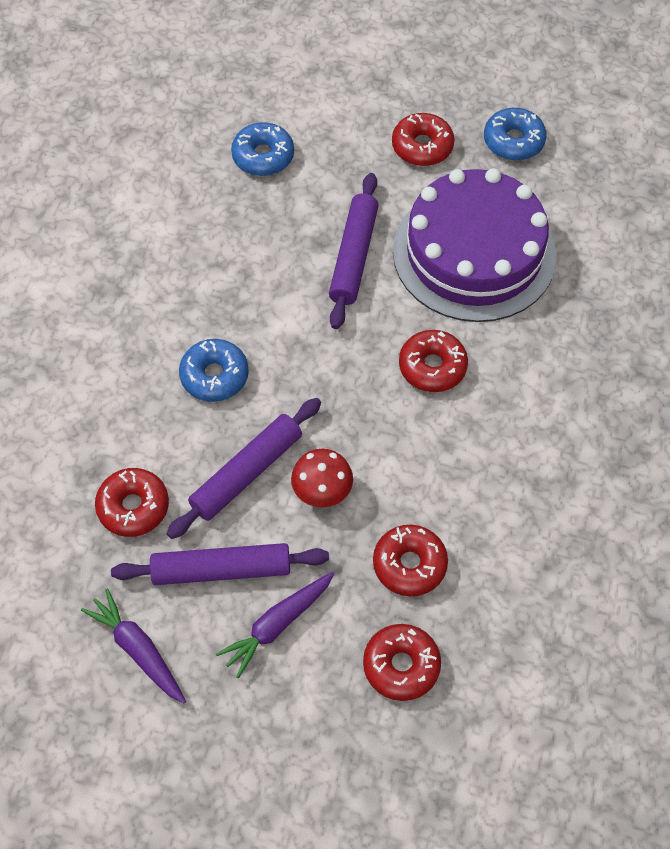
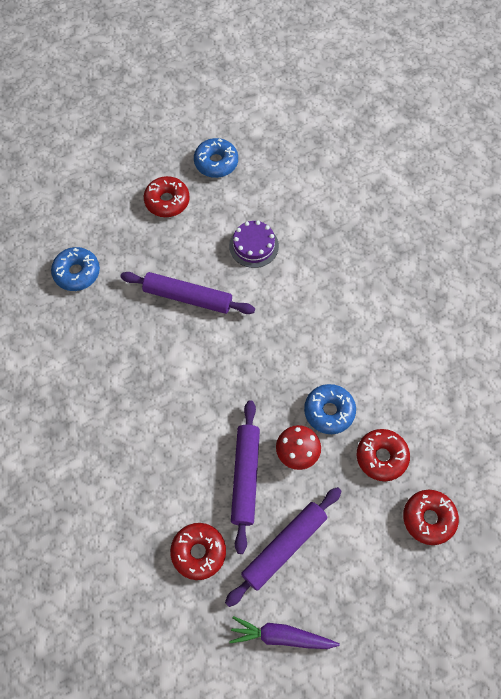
camera: 40 degrees left, 5 degrees up
blue donut [179,339,249,402] -> blue donut moved to [304,384,356,434]
purple carrot [216,572,335,678] -> none
purple rolling pin [329,173,379,329] -> purple rolling pin turned 45 degrees counterclockwise [120,272,255,314]
purple cake [393,168,556,322] -> purple cake [229,221,279,268], size x0.43
red donut [399,330,468,392] -> none

